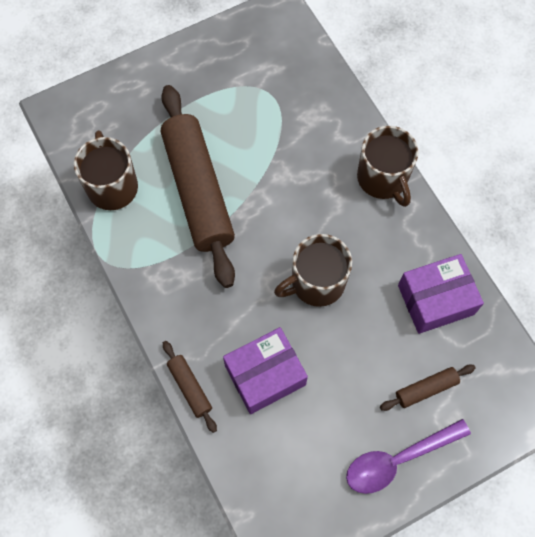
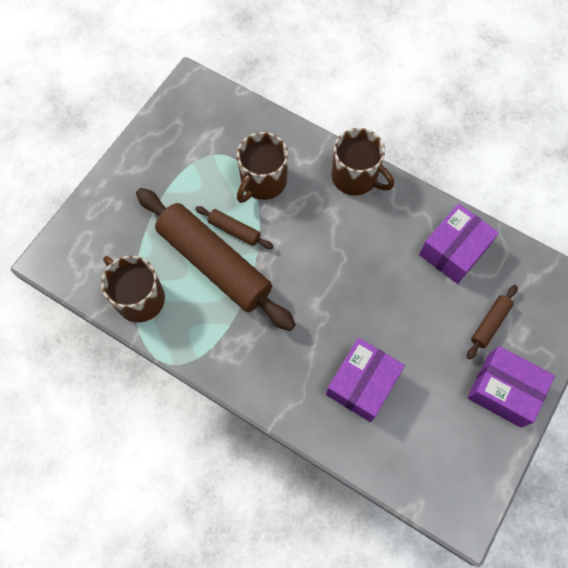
camera: 30 degrees left, 0 degrees up
brown rolling pin [163,341,217,433] -> brown rolling pin moved to [195,206,273,249]
brown mug [274,234,352,307] -> brown mug moved to [237,132,288,203]
purple spoon [346,419,471,494] -> purple box [467,346,555,428]

